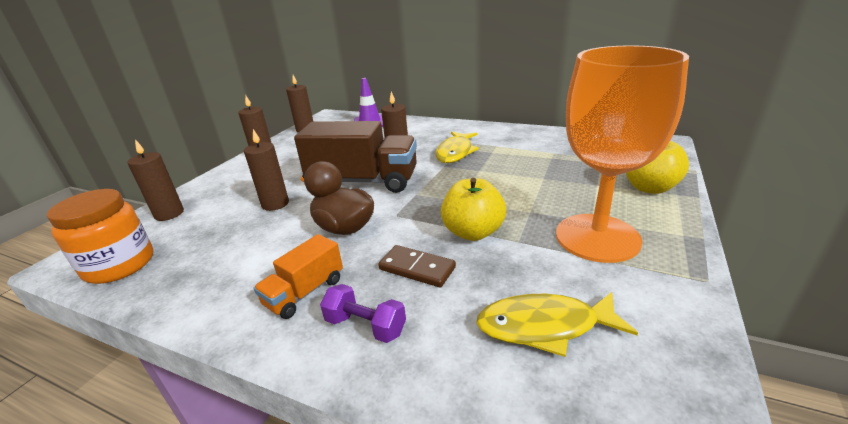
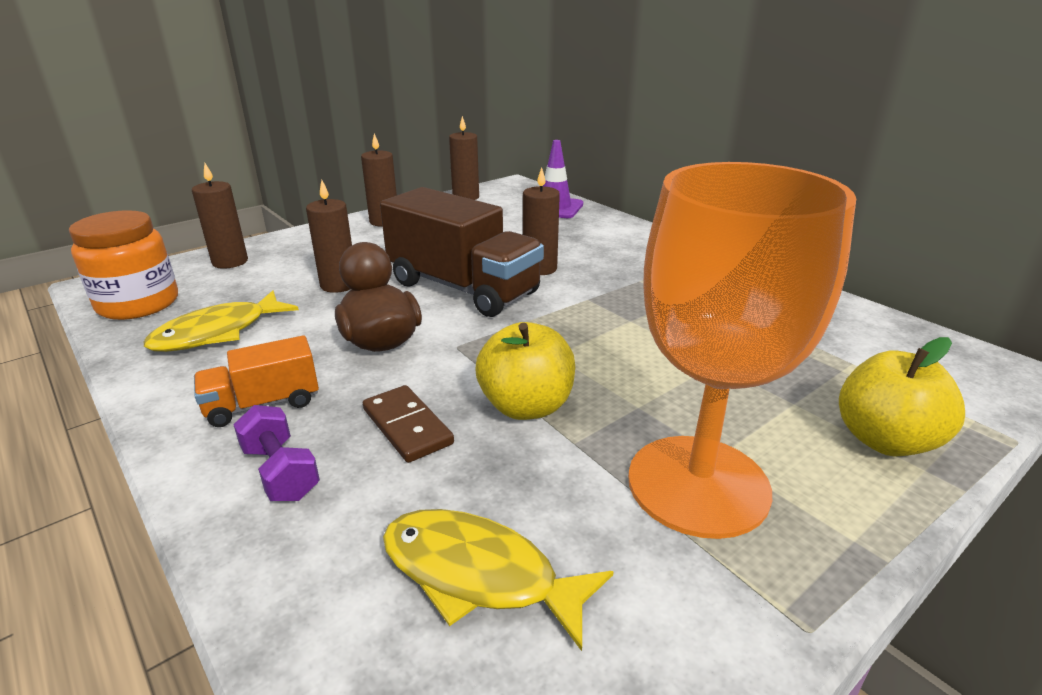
camera: 25 degrees right, 0 degrees up
yellow fish [435,131,479,163] -> yellow fish moved to [144,290,299,352]

